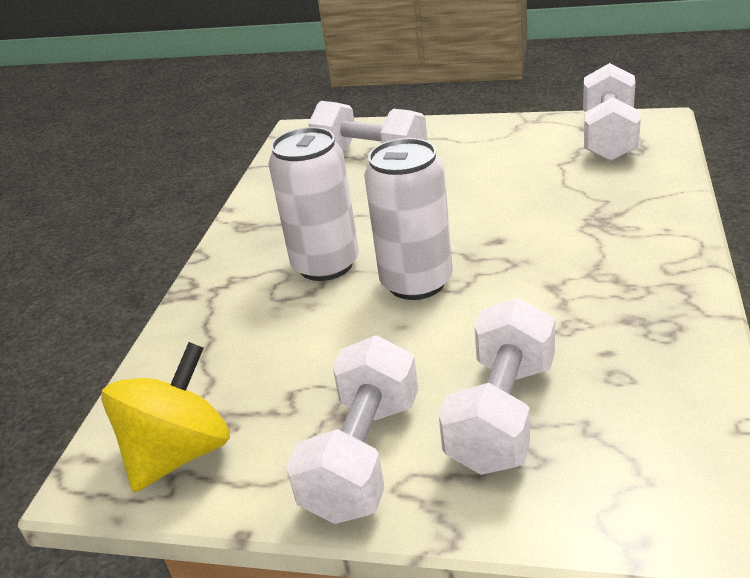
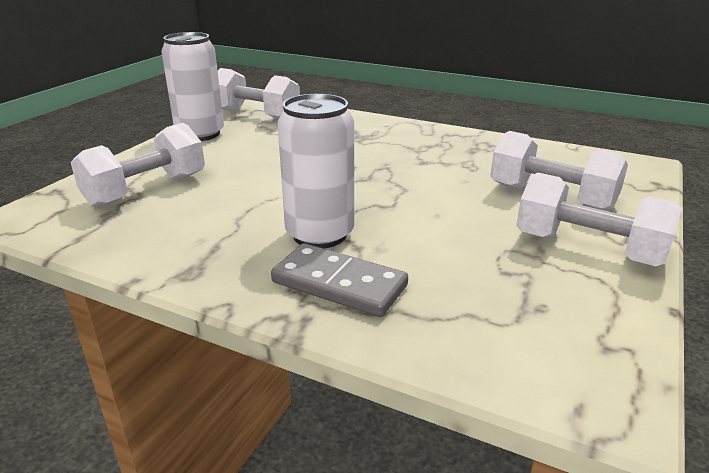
camera: 80 degrees left, 5 degrees down
yellow spinning top [101,342,230,492] -> none
white can [364,138,453,300] -> white can moved to [161,32,224,141]
none -> grey domino [271,243,408,317]

